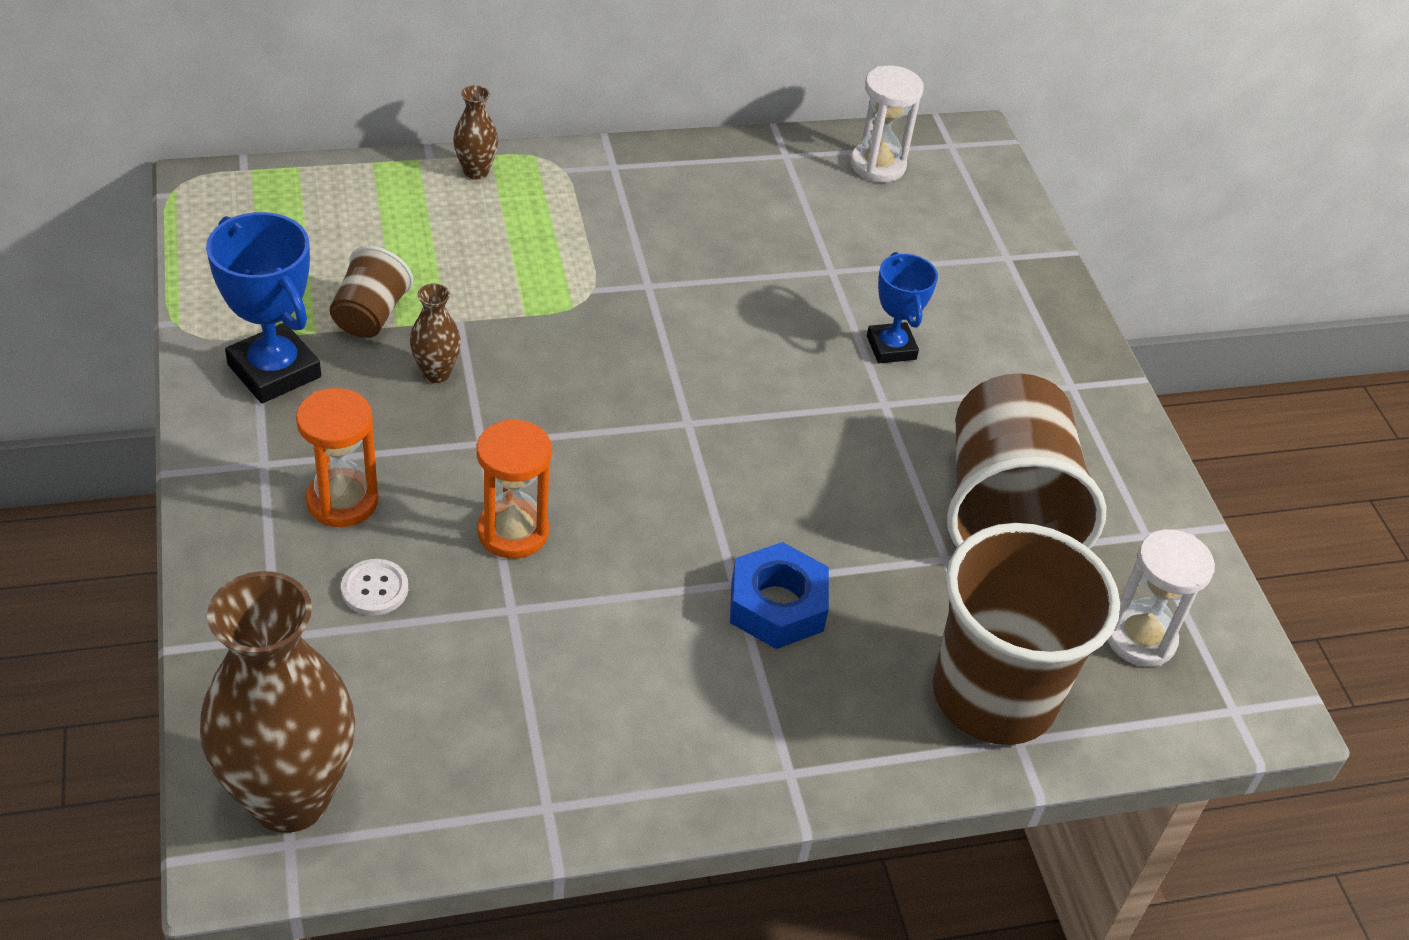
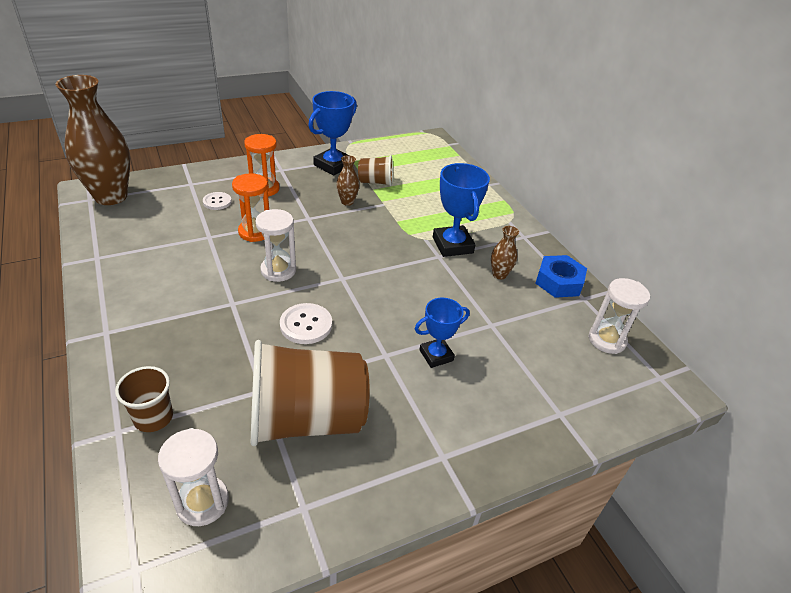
camera: 80 degrees right, 5 degrees down
brown vase [453,85,498,180] -> brown vase moved to [491,226,519,279]
blue nut [730,542,829,649] -> blue nut moved to [535,255,587,298]
brown cup [933,523,1120,745] -> brown cup [115,366,173,432], size x0.48
none -> white hourglass [255,209,296,282]
none -> white button [280,303,332,344]
none -> blue trophy [433,163,490,257]

